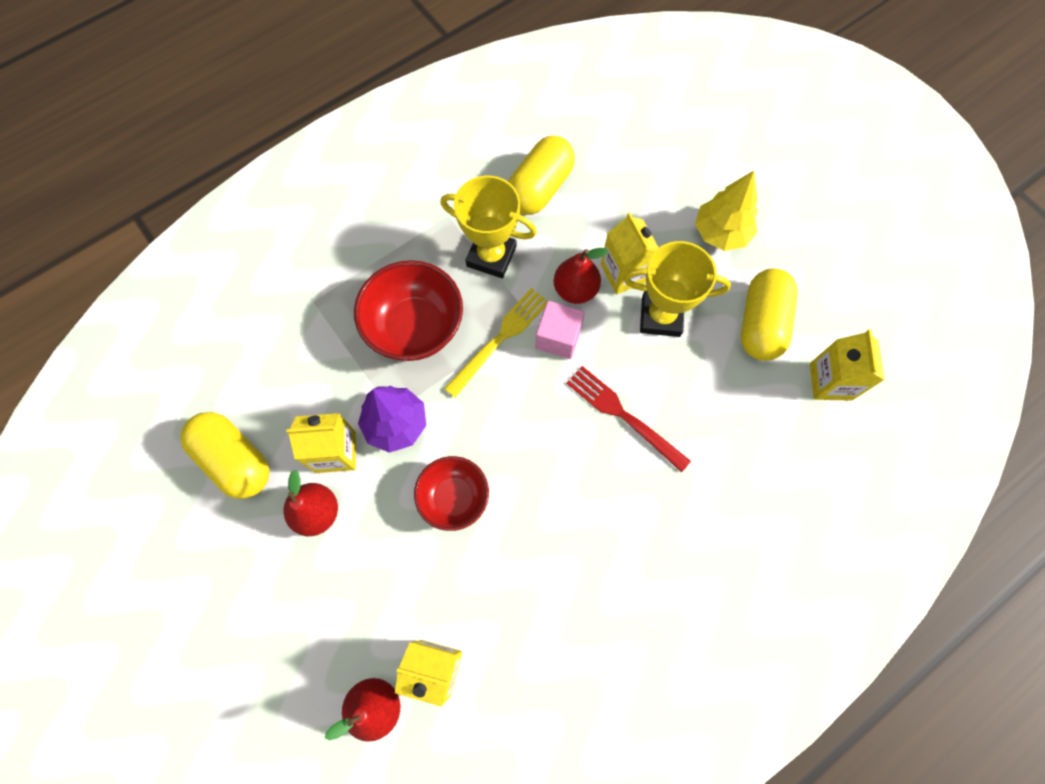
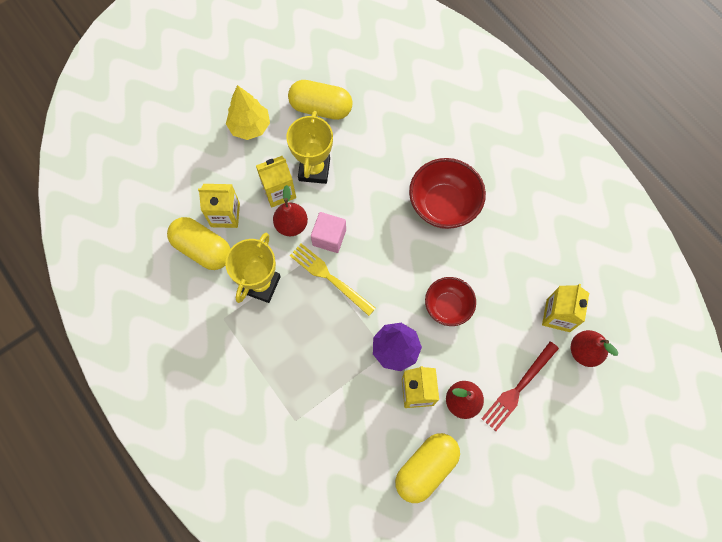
camera: 90 degrees left, 0 degrees up
red bowl [354,260,463,361] -> red bowl moved to [409,158,486,229]
red fork [566,366,691,473] -> red fork moved to [481,341,559,431]
yellow carton [810,330,884,400] -> yellow carton moved to [198,184,240,228]

